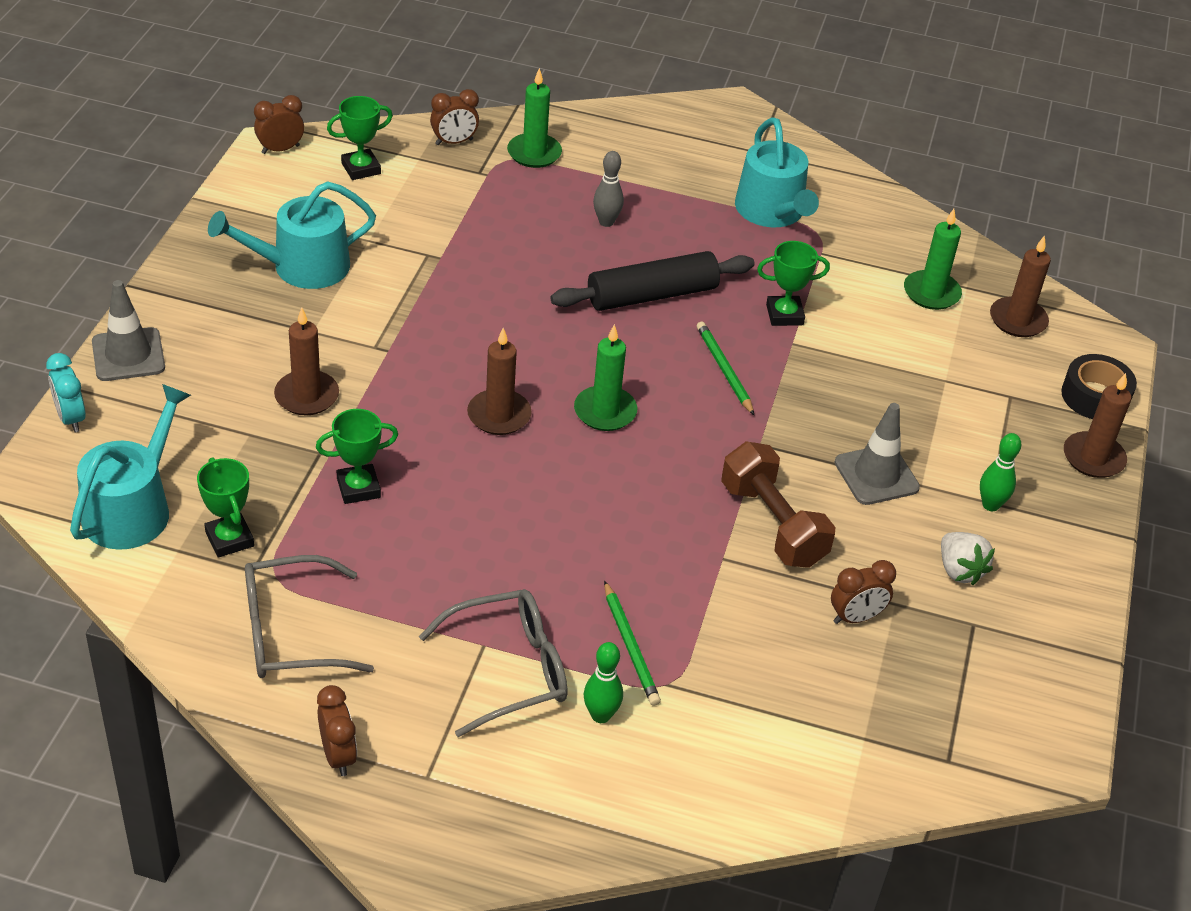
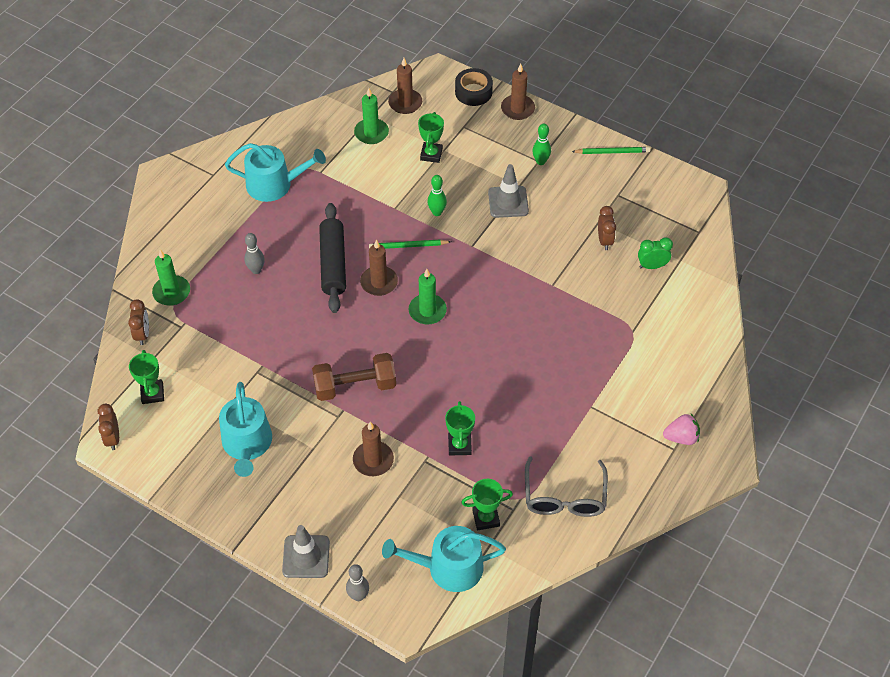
camera: 70 degrees left, 10 degrees up
turquoise clock [46,353,86,432] -> grey bowling pin [346,564,369,601]
turquoise watering can [70,384,191,550] -> turquoise watering can turned 45 degrees counterclockwise [382,526,506,592]
brown clock [317,685,357,776] -> none
grey glasses [419,589,567,737] -> none
brown candle [467,328,532,435] -> brown candle moved to [360,240,398,296]
green bowling pin [584,642,623,723] -> green bowling pin moved to [427,175,447,216]
green pencil [604,581,661,706] -> green pencil moved to [572,147,650,154]
brown dumbbell [721,441,835,568] -> brown dumbbell moved to [312,353,396,401]
green trophy [757,241,830,326] -> green trophy moved to [418,112,444,163]
white strawberry [941,532,995,585] -> none
none -> green clock [638,238,673,269]
none -> pink strawberry [663,414,700,445]

